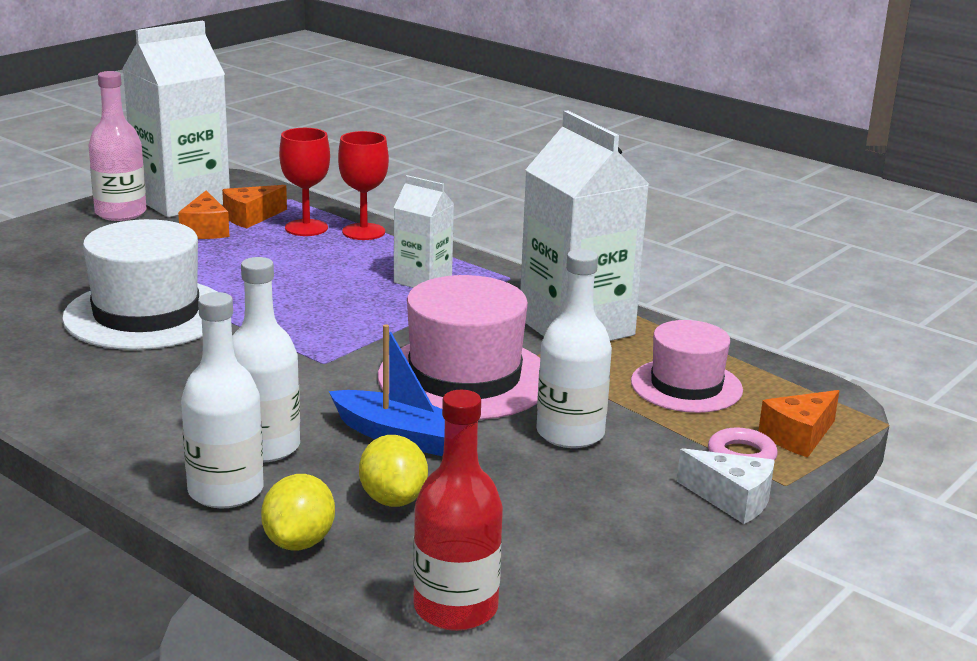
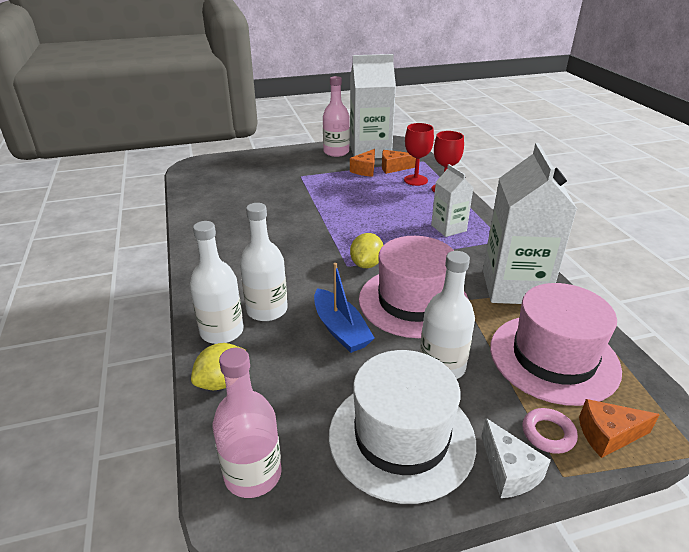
camera: 35 degrees right, 10 degrees up
white hat [62,219,217,350] -> white hat moved to [329,350,476,504]
yellow lemon [359,435,428,507] -> yellow lemon moved to [350,233,383,268]
red bottle [413,390,503,631] -> pink bottle [213,348,282,498]
pink hat [631,320,743,413] -> pink hat [490,283,622,406], size x1.56

